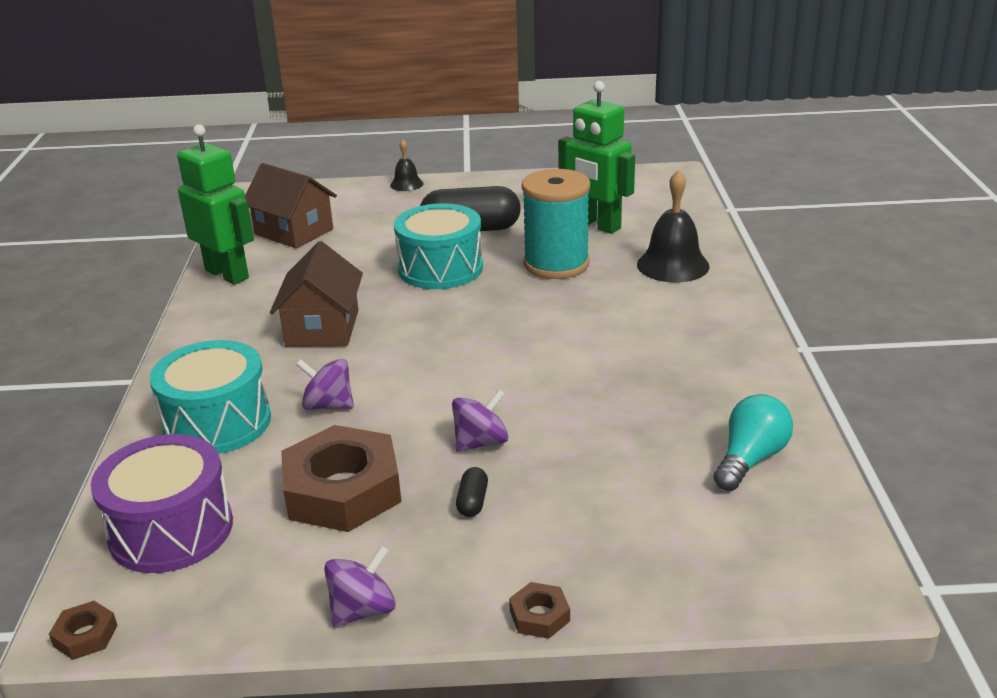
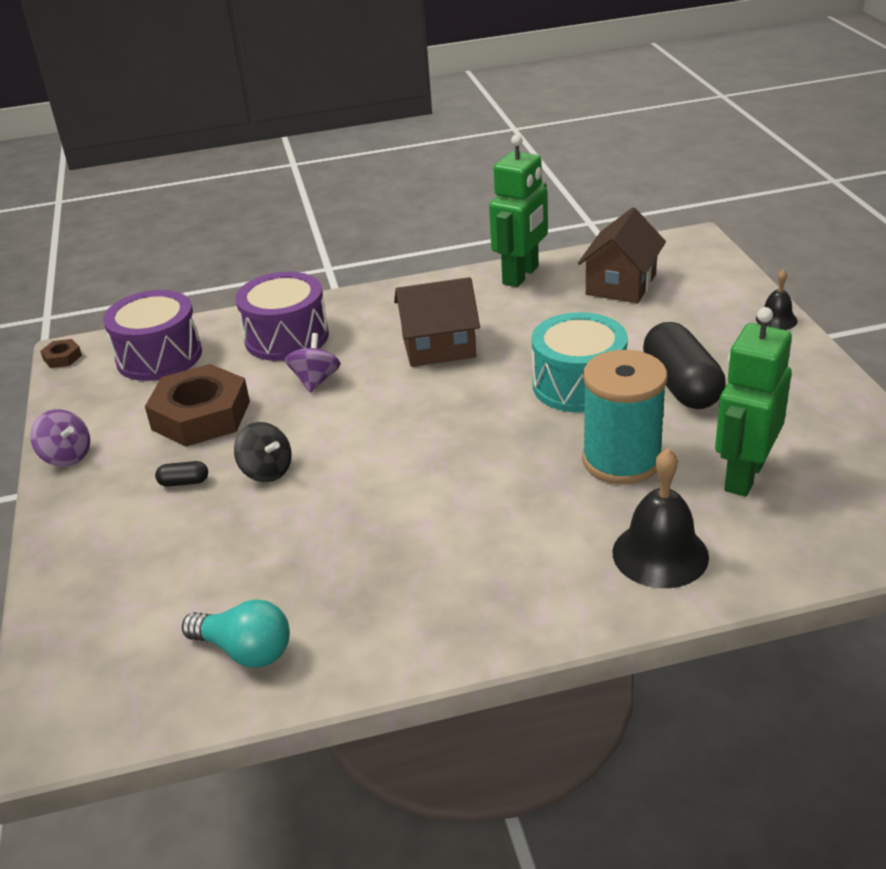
camera: 80 degrees right, 5 degrees up
turquoise drum [150,340,271,454] -> purple drum [236,272,329,361]
purple spinning top [452,389,508,452] -> black spinning top [234,422,292,482]
brown nut [509,582,570,639] -> none

